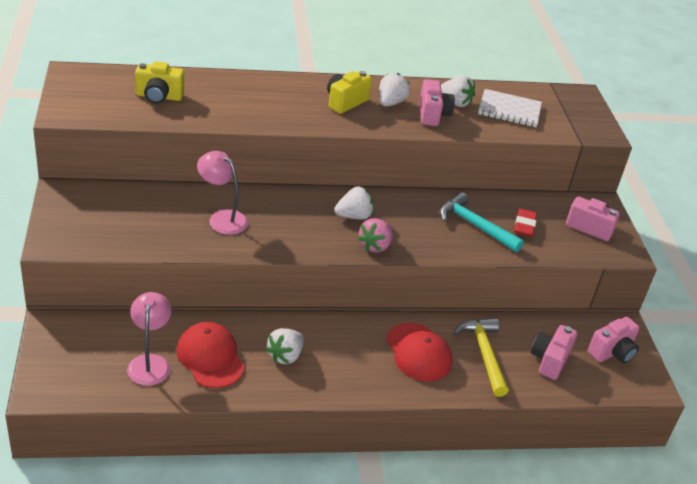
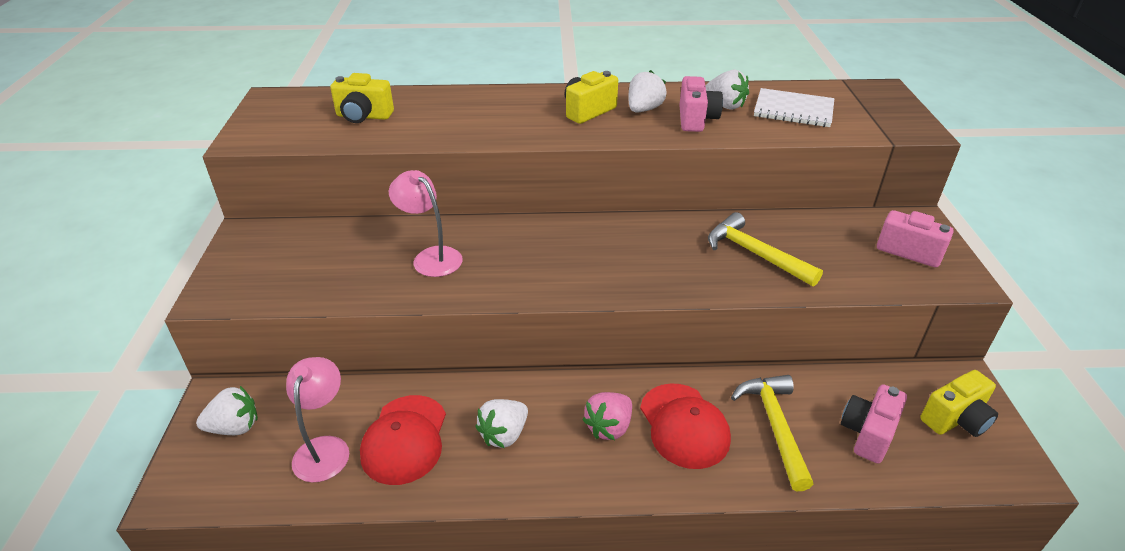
camera: 10 degrees right, 0 degrees up
red cap [176,322,245,388] -> red cap turned 150 degrees counterclockwise [360,395,446,485]
white strawberry [334,187,373,220] -> white strawberry moved to [196,386,258,435]
pink strawberry [357,218,393,253] -> pink strawberry moved to [582,392,632,440]
turquoise hammer [440,192,524,252] -> yellow hammer [708,212,823,287]
red eraser [514,209,537,237] -> none
pink camera [588,317,639,364] -> yellow camera [920,370,998,437]

